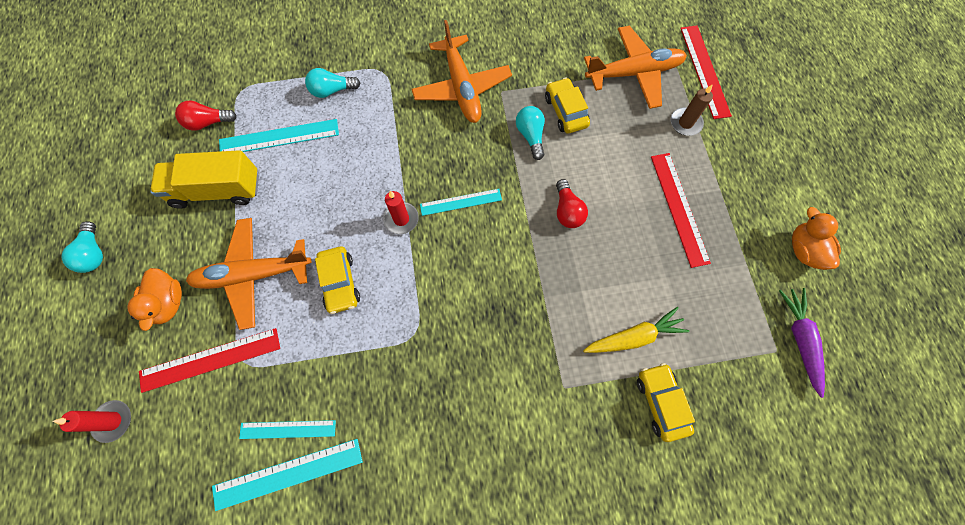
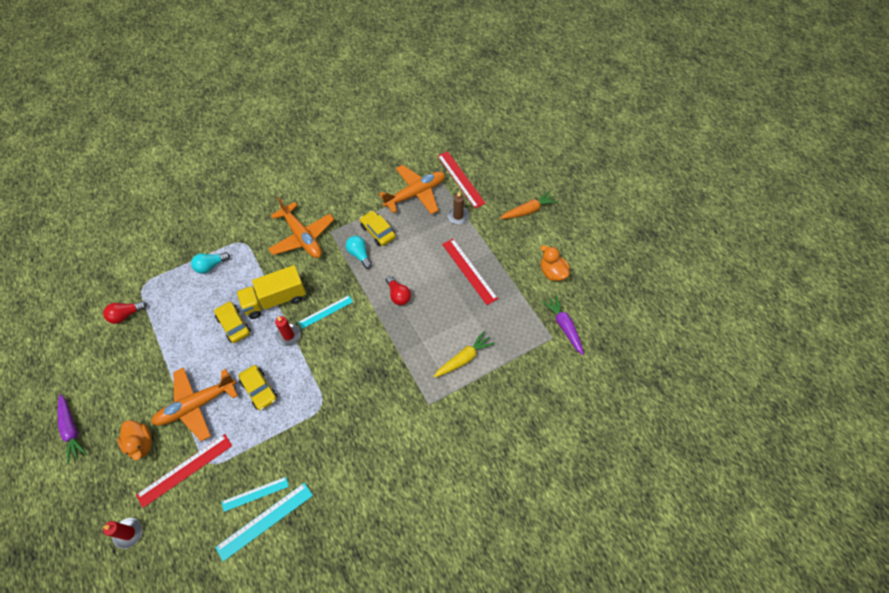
camera: 20 degrees left, 10 degrees down
turquoise light bulb [61,221,103,273] -> purple carrot [58,394,87,464]
yellow truck [151,150,259,209] -> yellow truck moved to [236,265,306,319]
turquoise ruler [219,119,339,152] -> none
yellow car [637,363,695,442] -> yellow car moved to [214,301,251,343]
none -> orange carrot [500,191,558,219]

